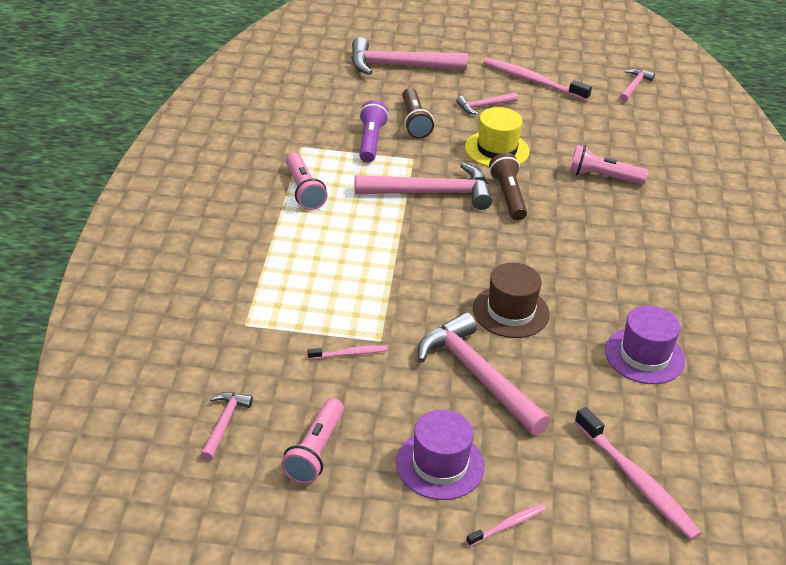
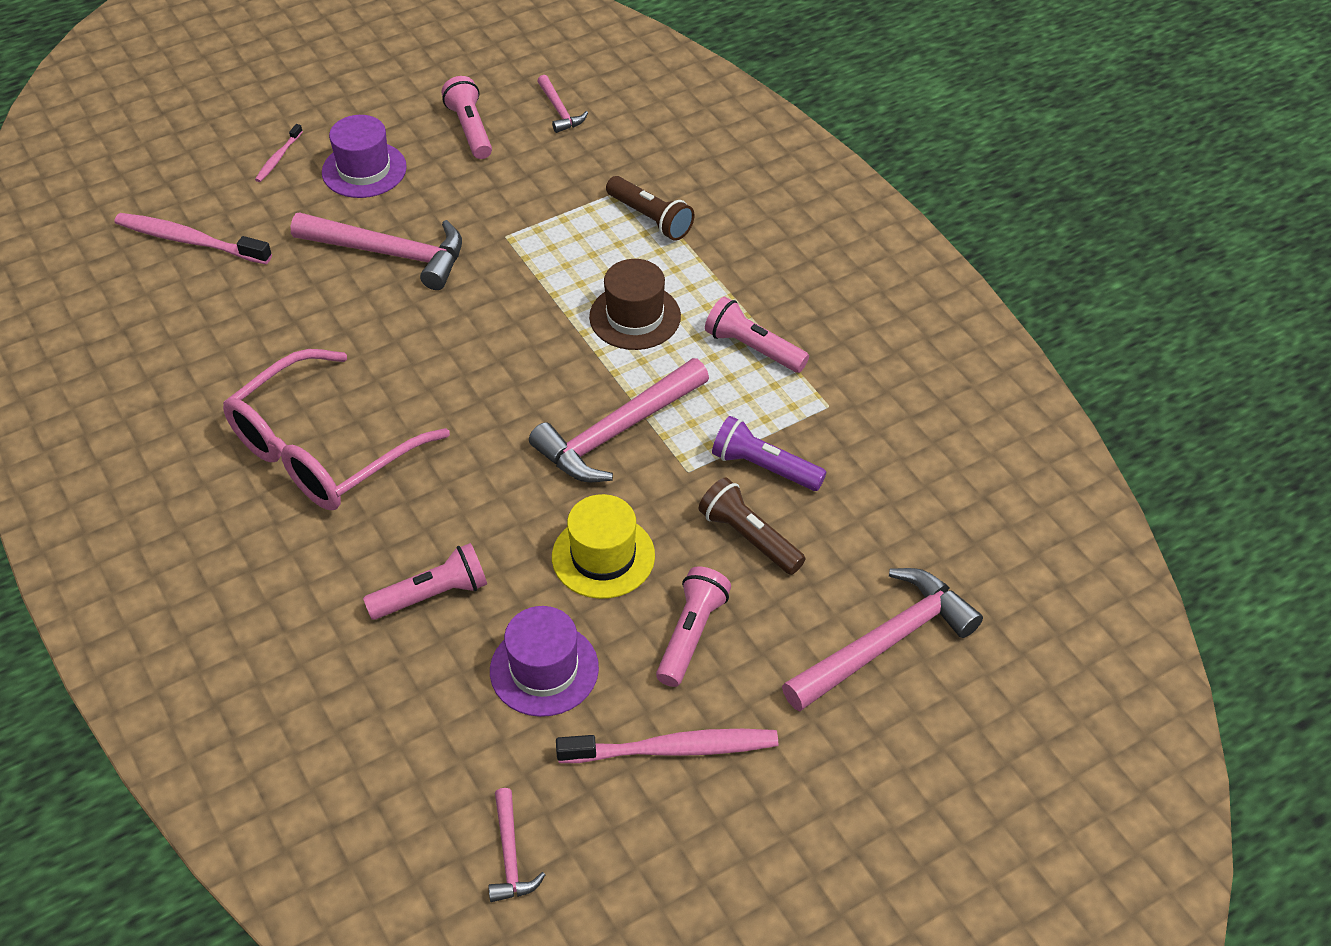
camera: 145 degrees right, 10 degrees up
pink toothbrush [307,345,387,360] -> none
purple flashlight [359,100,389,163] -> purple flashlight turned 150 degrees clockwise [712,416,826,491]
pink hammer [456,92,518,115] -> pink flashlight [656,566,731,687]
brown hat [473,263,549,338] -> brown hat moved to [589,259,681,350]
brown flashlight [489,153,527,221] -> brown flashlight moved to [606,176,694,241]
purple hat [605,305,685,384] -> purple hat moved to [490,606,599,717]
none -> pink glasses [223,349,450,510]

